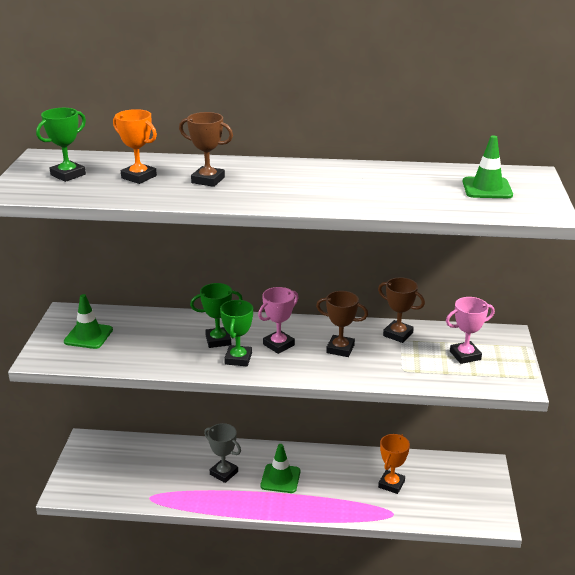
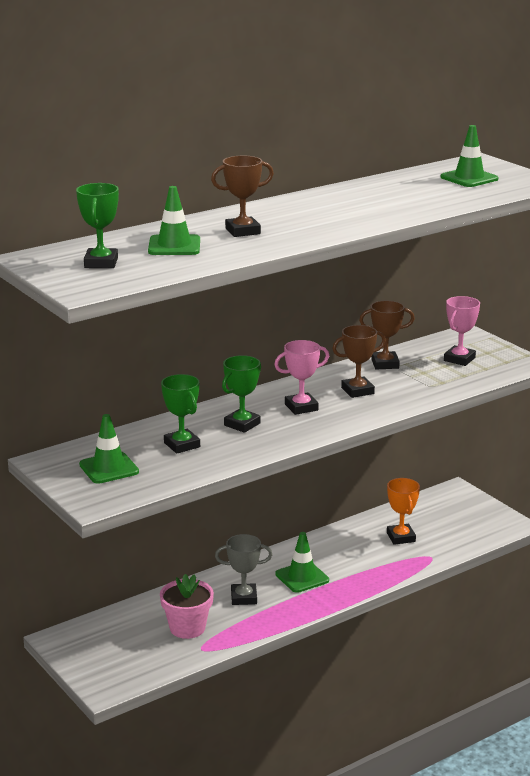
camera: 40 degrees left, 5 degrees down
orange trophy [113,109,157,184] -> green traffic cone [148,186,200,255]
green trophy [220,300,253,366] -> green trophy moved to [161,374,200,454]
pink trophy [258,287,299,354] -> pink trophy turned 60 degrees clockwise [274,340,329,415]
none -> pink flower pot [160,574,214,639]

